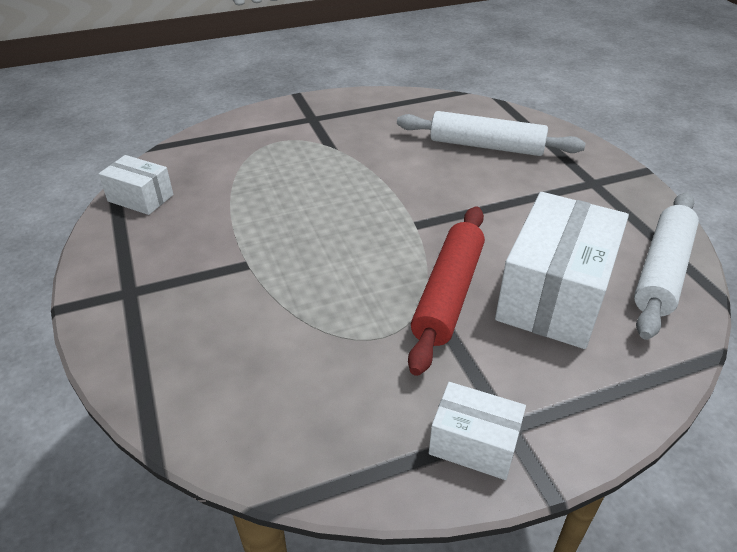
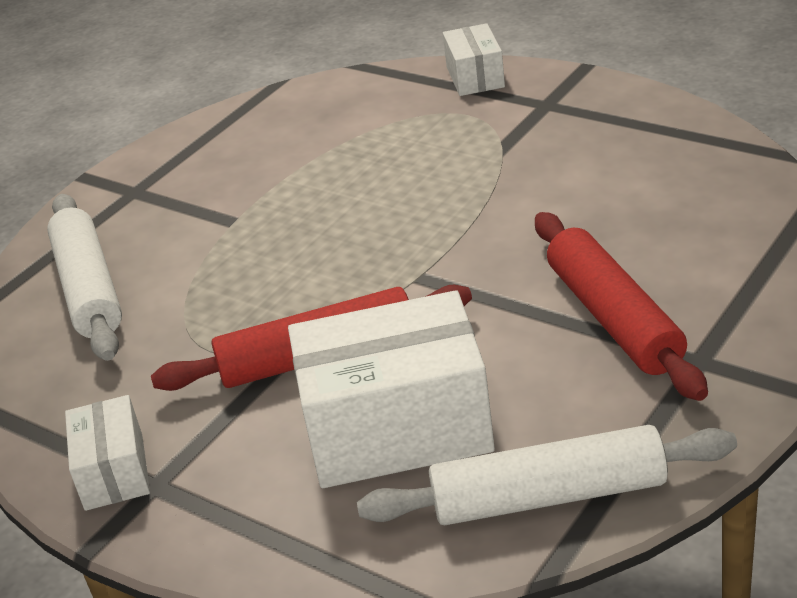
camera: 60 degrees right, 5 degrees down
white box [99,155,173,215] -> white box moved to [443,23,505,96]
white rolling pin [397,111,585,156] -> white rolling pin moved to [47,194,122,361]
none -> red rolling pin [535,212,708,401]

